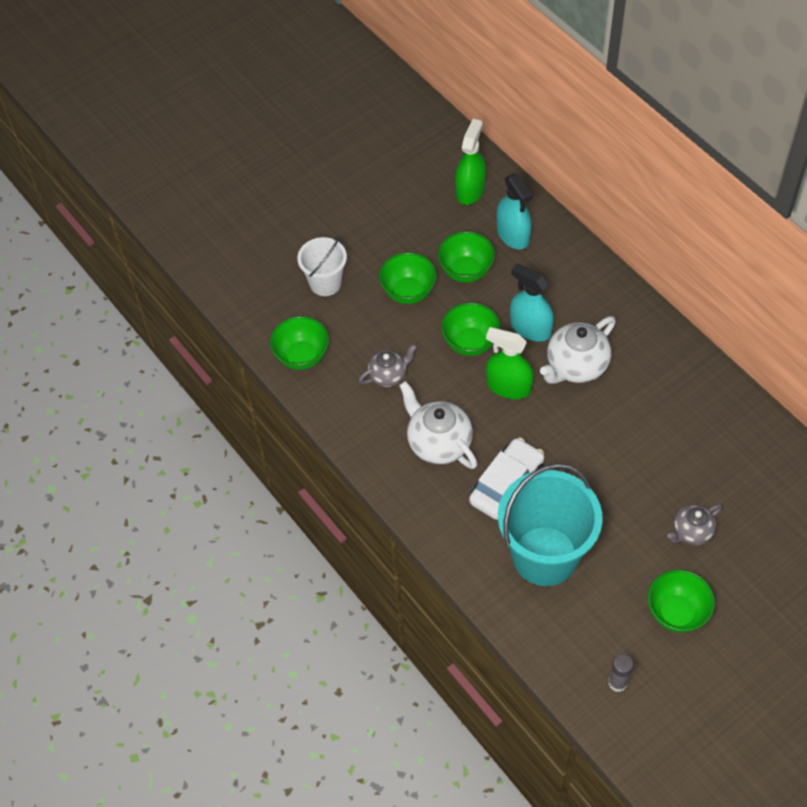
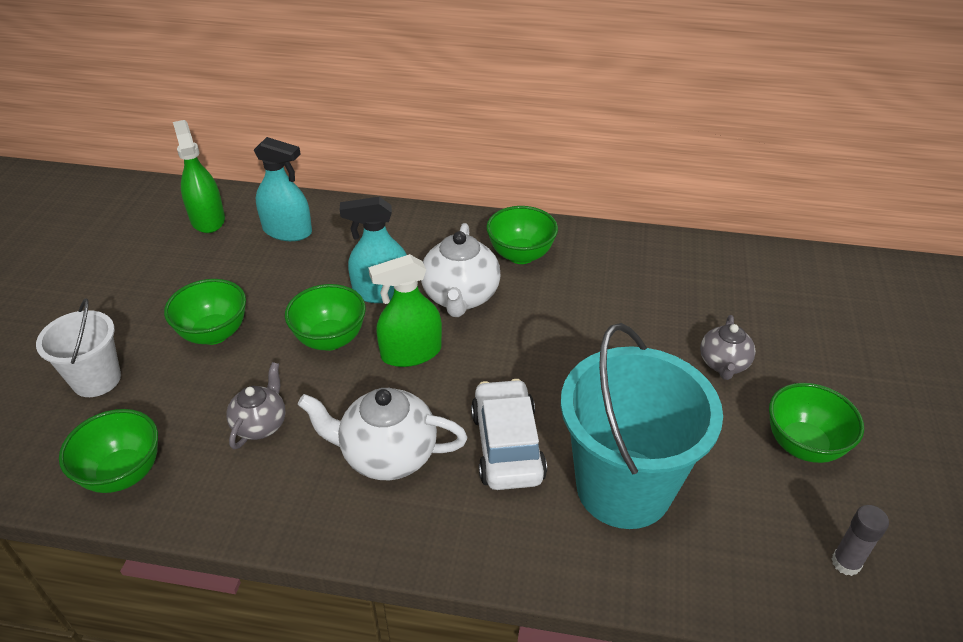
camera: 45 degrees left, 15 degrees down
green bowl [437,231,495,283] -> green bowl moved to [486,206,558,264]

